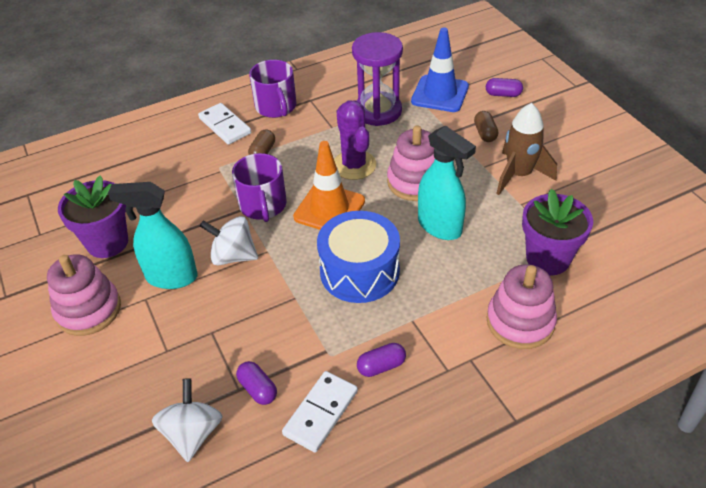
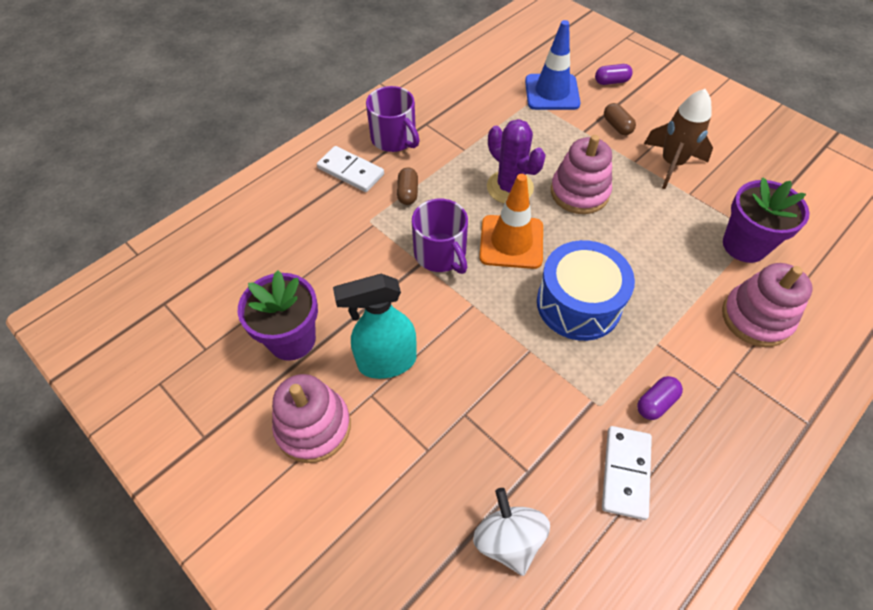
camera: 20 degrees left, 10 degrees up
white spinning top [200,216,258,266] -> none
purple capsule [236,361,277,405] -> none
purple hourglass [352,32,403,126] -> none
turquoise spray bottle [418,126,476,240] -> none

